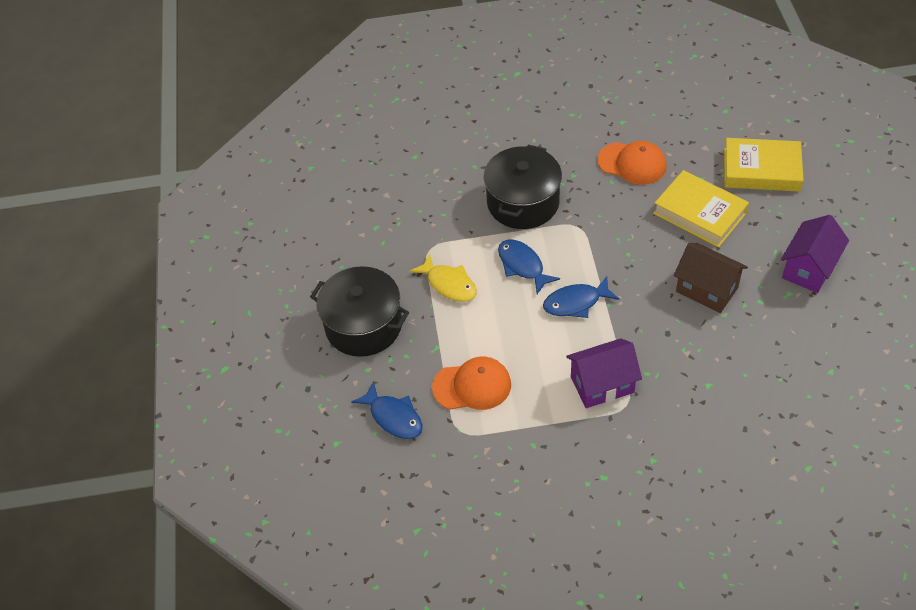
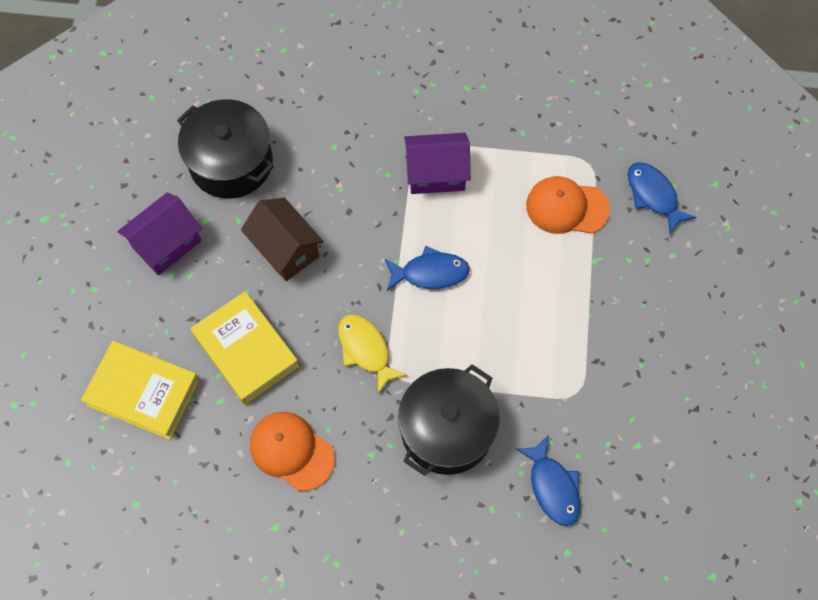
camera: 170 degrees left, 15 degrees up
black pot [310,266,409,357] -> black pot moved to [177,99,274,199]
yellow fish [409,254,477,302] -> yellow fish moved to [338,314,407,394]
blue fish [498,240,560,294] -> blue fish moved to [516,435,580,526]

